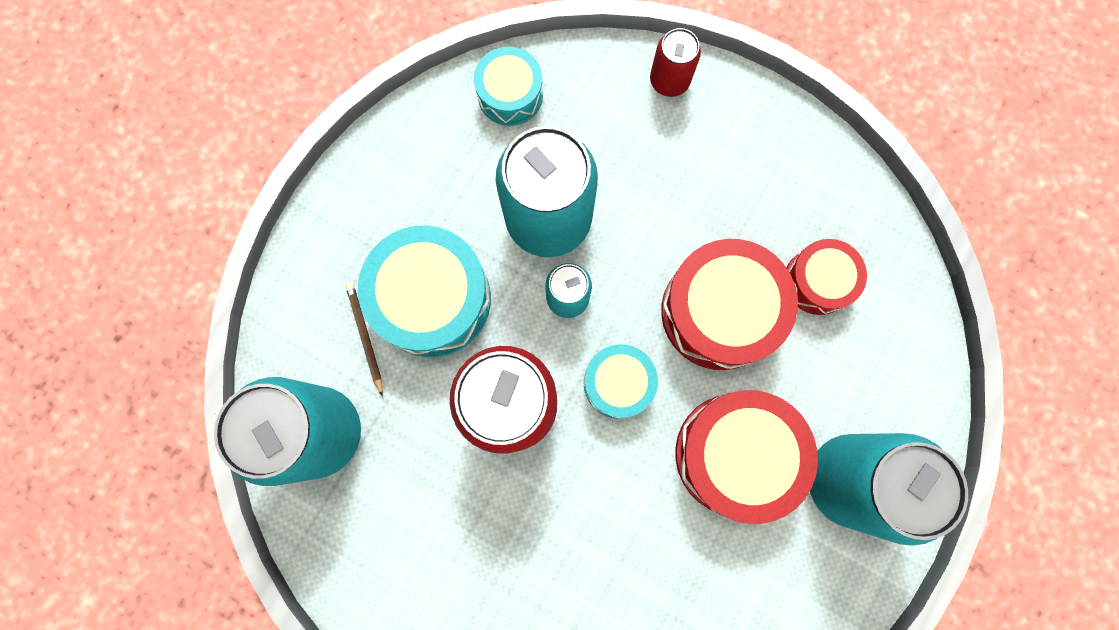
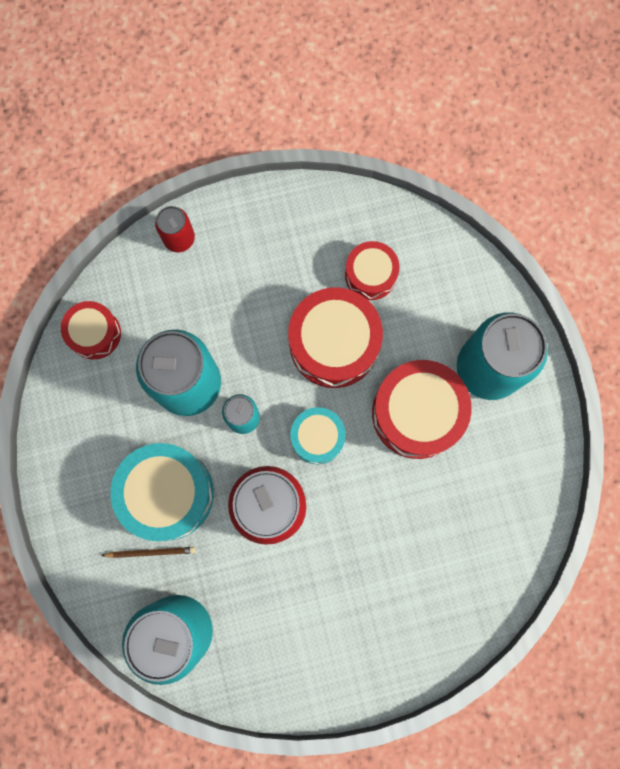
camera: 45 degrees left, 0 degrees up
brown pencil [346,283,383,396] -> brown pencil turned 150 degrees clockwise [101,547,196,558]
turquoise drum [474,47,543,126] -> red drum [61,301,121,359]

